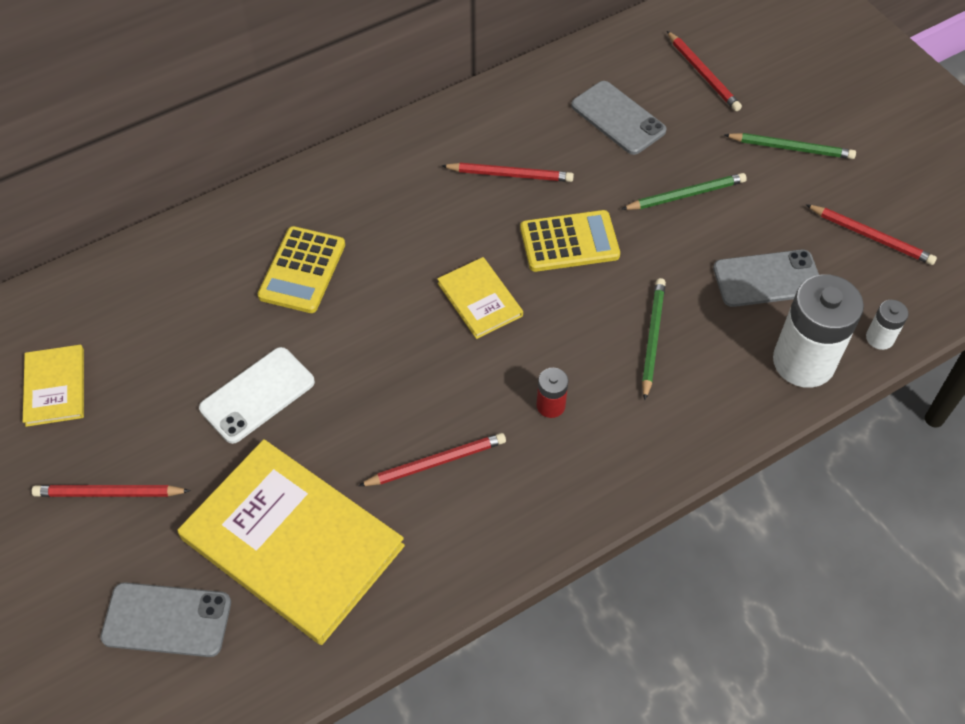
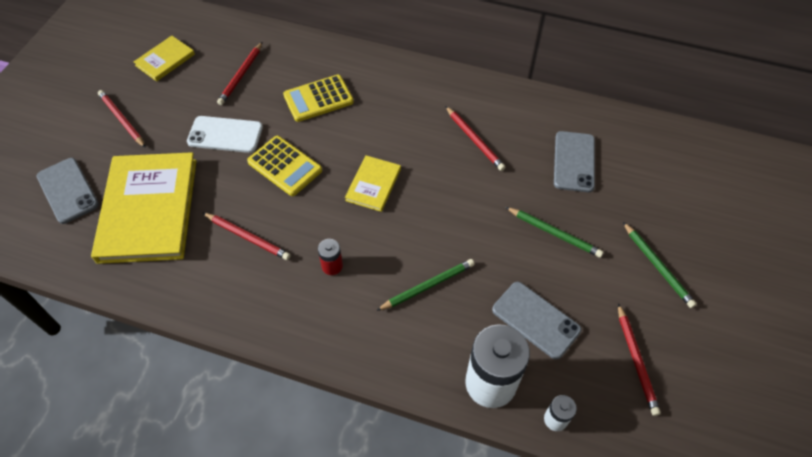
camera: 50 degrees right, 0 degrees up
yellow calculator [520,210,620,272] -> yellow calculator moved to [247,136,322,196]
red pencil [667,31,742,111] -> red pencil moved to [217,42,262,105]

